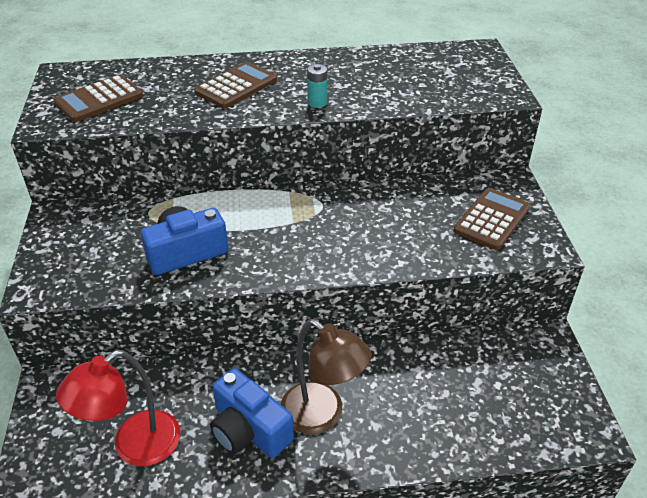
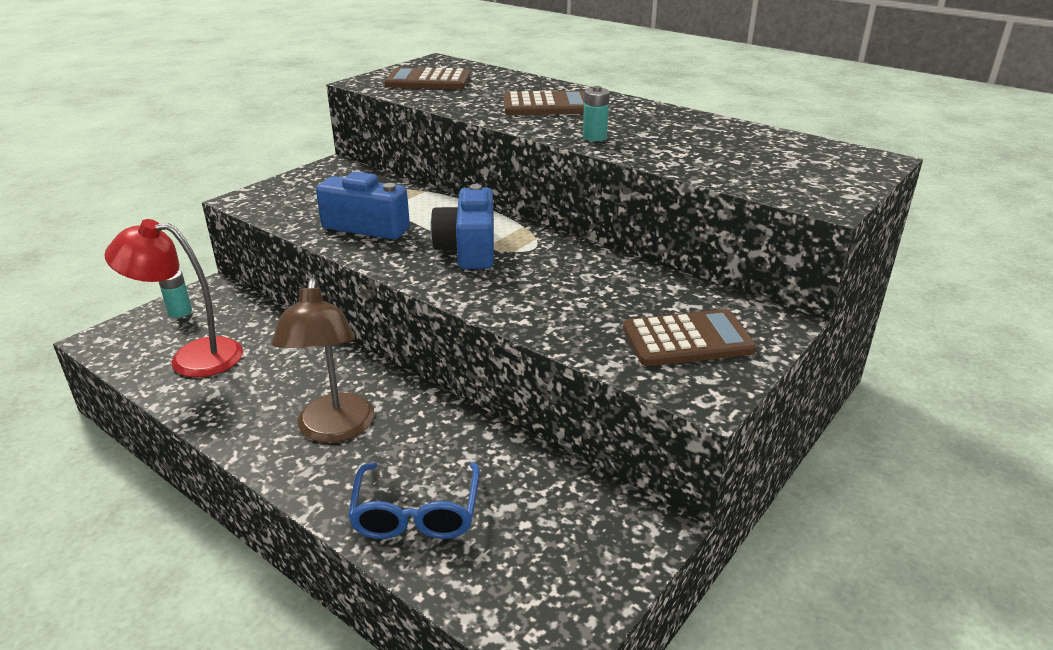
camera: 45 degrees right, 10 degrees down
blue camera [210,368,294,458] -> blue camera moved to [430,184,494,269]
none -> turquoise battery [158,270,192,318]
none -> blue glasses [348,463,480,539]

